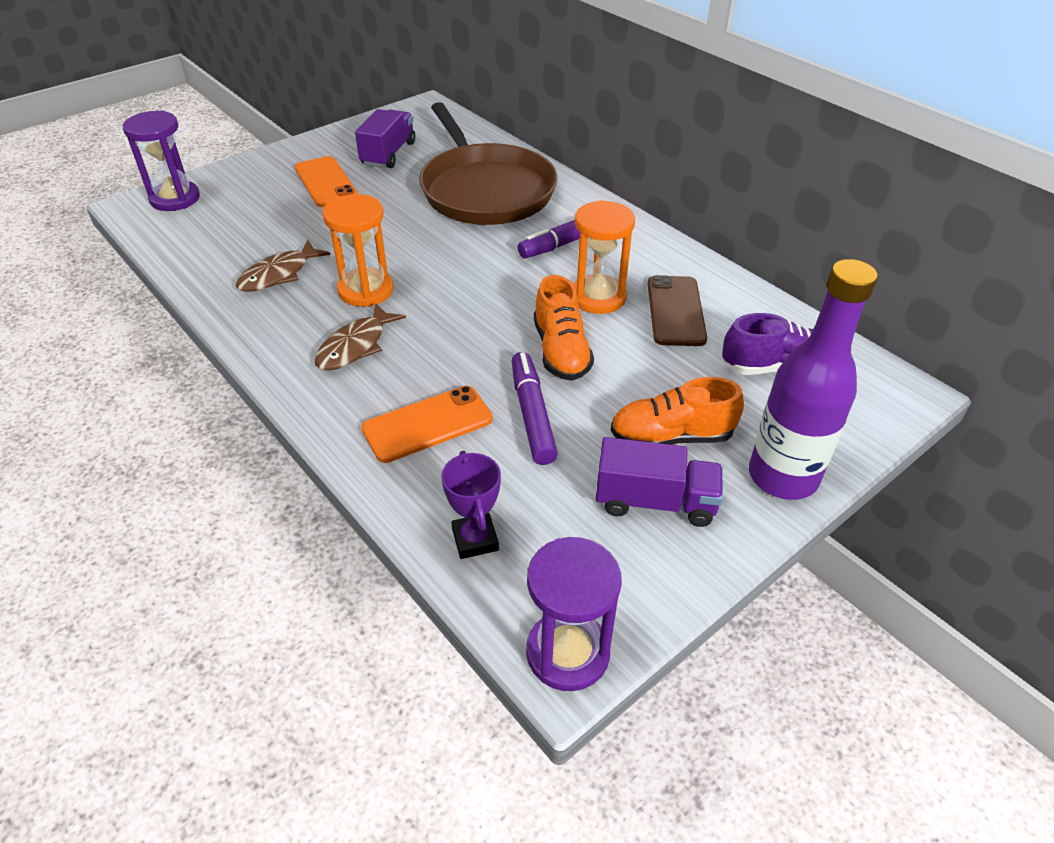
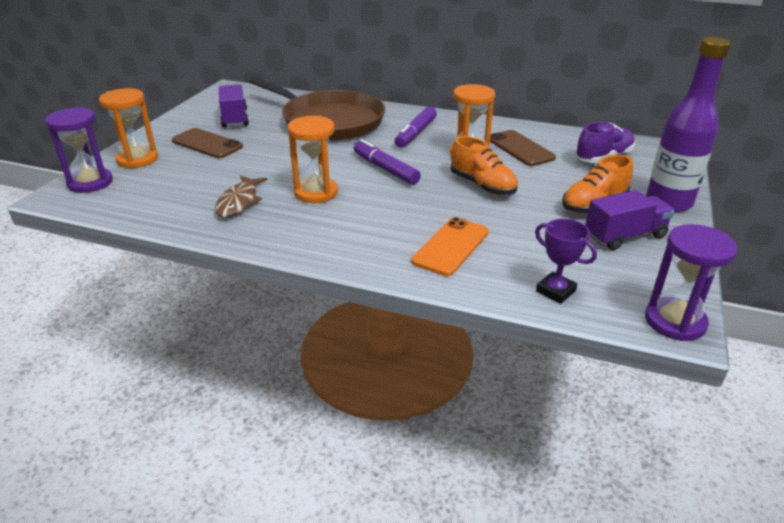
camera: 30 degrees left, 10 degrees down
orange phone [295,156,358,207] -> brown phone [172,128,243,158]
brown fish [315,303,406,371] -> none
purple marker [512,352,558,465] -> purple marker moved to [354,139,421,185]
none -> orange hourglass [99,88,158,169]

